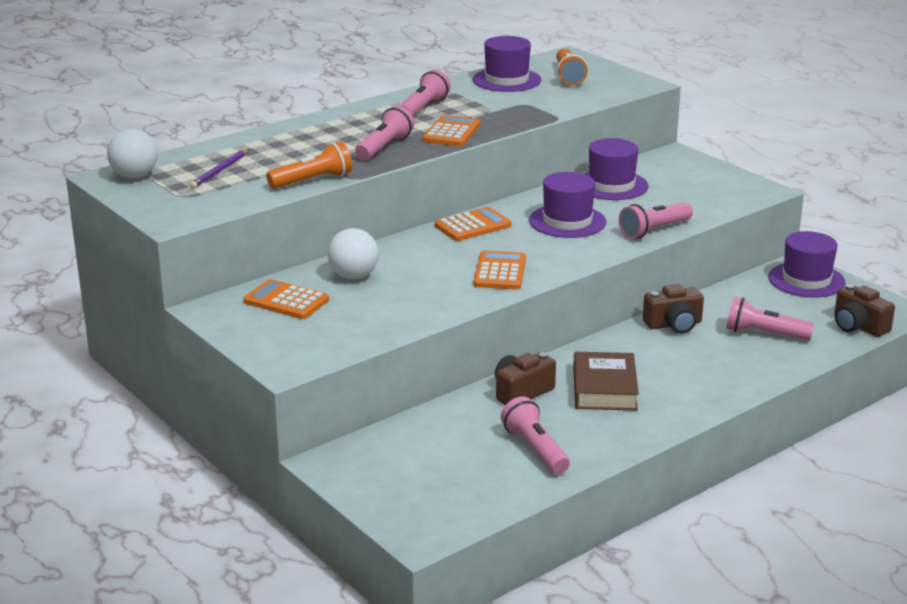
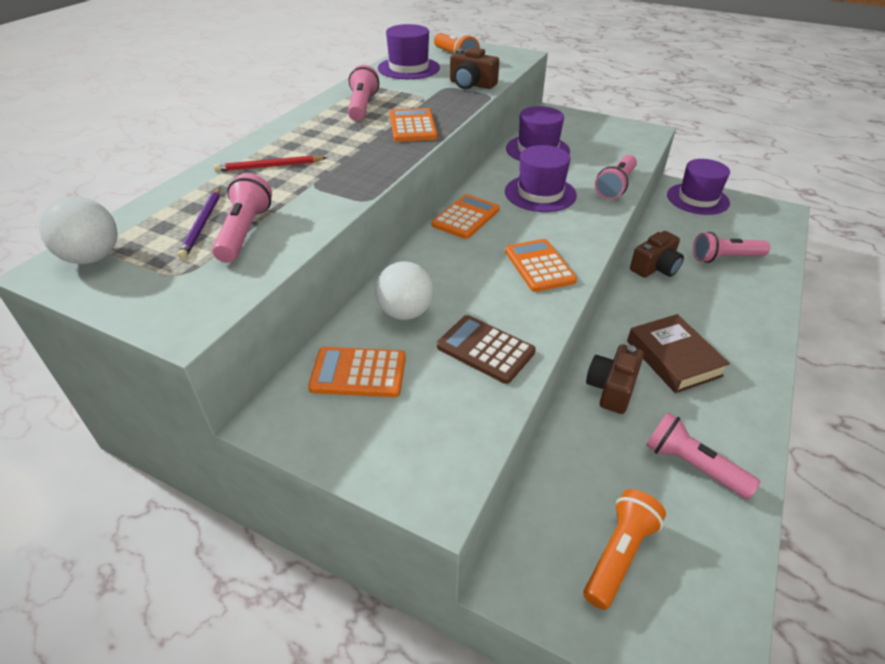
camera: 25 degrees left, 15 degrees up
orange flashlight [266,141,352,189] -> orange flashlight moved to [584,489,666,610]
pink flashlight [355,106,414,160] -> pink flashlight moved to [212,173,272,263]
brown camera [834,284,895,337] -> brown camera moved to [450,47,499,89]
none -> red pencil [214,155,327,172]
none -> brown calculator [437,315,535,384]

